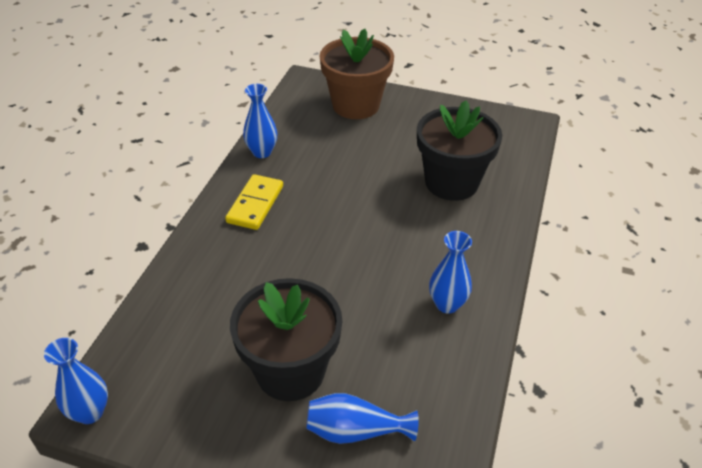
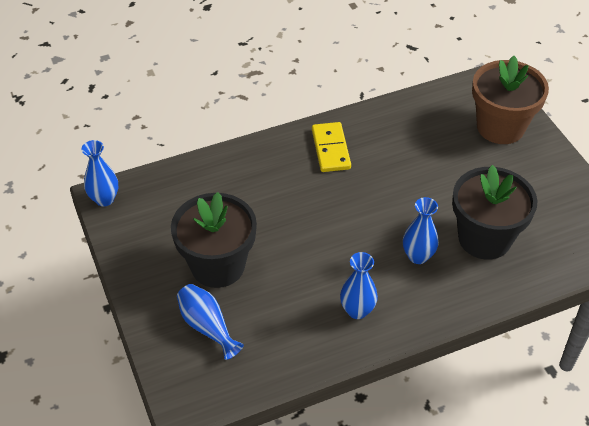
camera: 50 degrees right, 5 degrees up
yellow domino [225,174,283,230] -> yellow domino turned 75 degrees counterclockwise [312,122,351,172]
blue vase [243,84,277,158] -> blue vase moved to [403,197,439,264]

